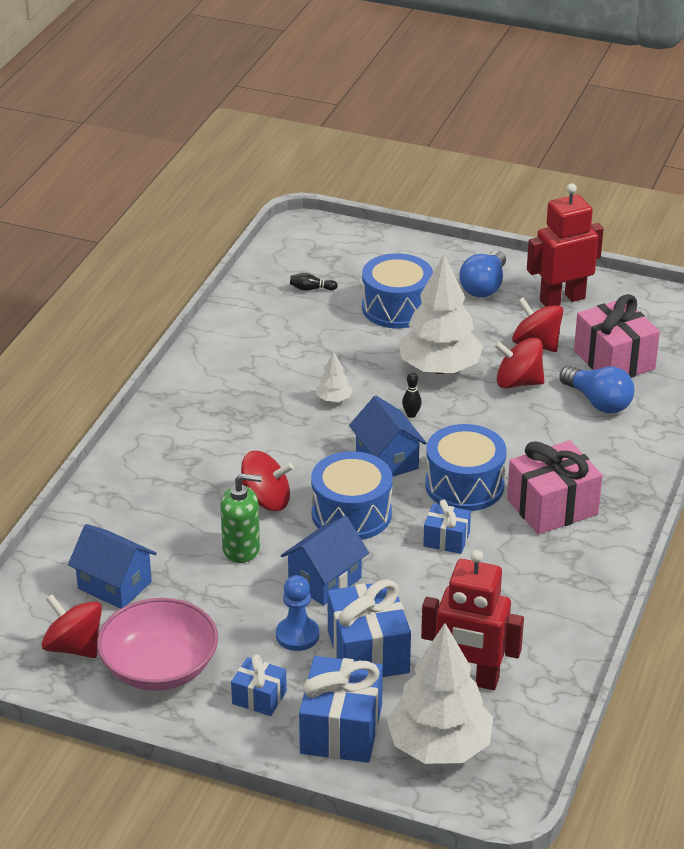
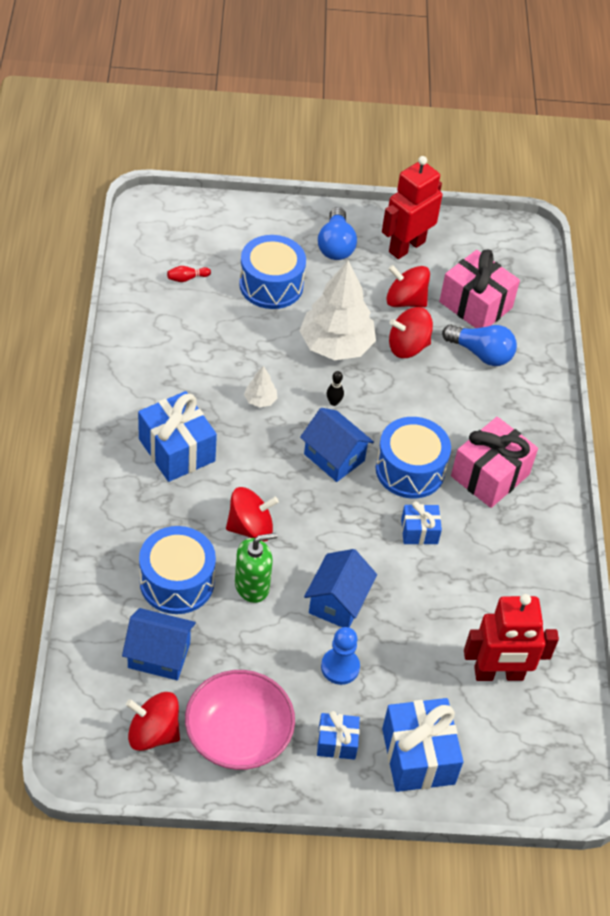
camera: 25 degrees left, 15 degrees up
black bowling pin [290,273,338,291] -> red bowling pin [167,266,211,282]
blue drum [311,451,392,540] -> blue drum moved to [139,526,216,614]
blue gift [328,579,411,677] -> blue gift moved to [138,391,217,482]
white tree [387,623,493,764] -> none

